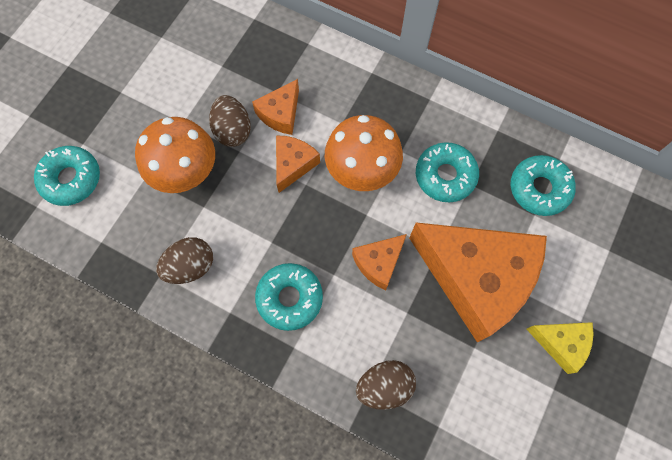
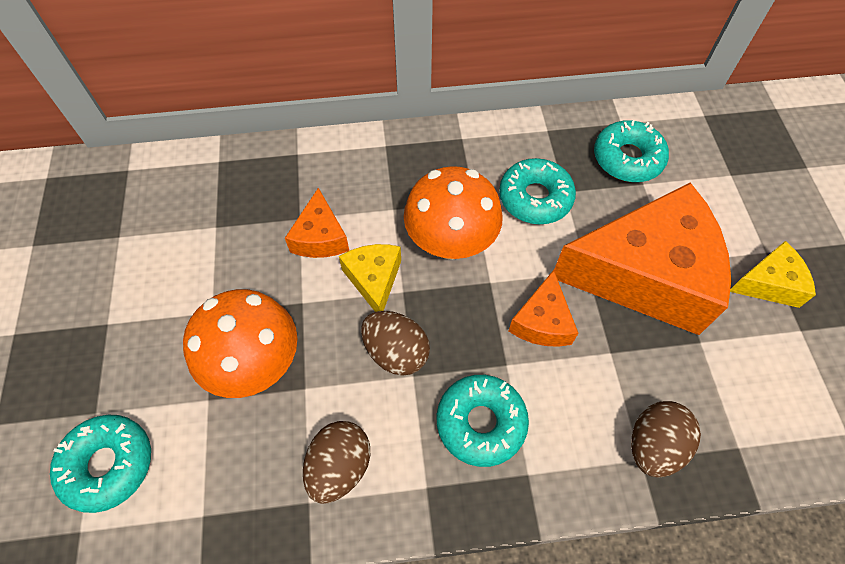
camera: 35 degrees left, 10 degrees down
brown egg [209,95,251,147] -> brown egg moved to [361,311,430,376]
orange cheese [276,135,320,193] -> yellow cheese [339,244,401,312]

